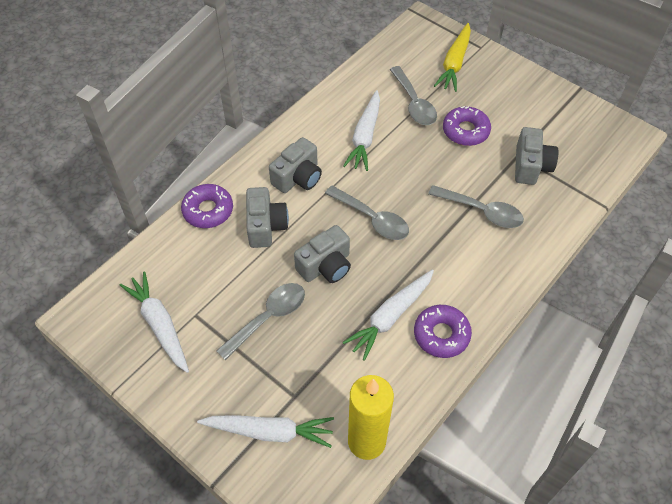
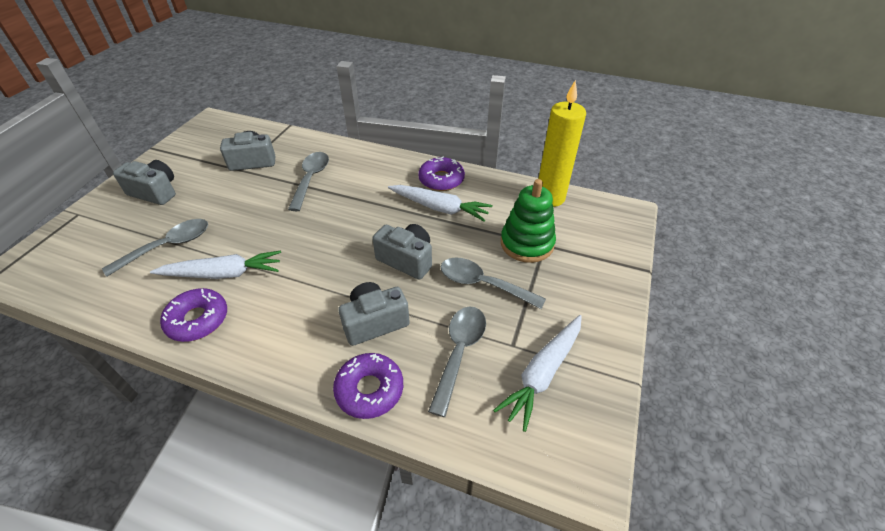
camera: 110 degrees left, 10 degrees down
white carrot [197,415,334,448] -> none
grey camera [269,137,322,193] -> grey camera moved to [113,160,176,205]
grey spoon [325,186,409,240] -> grey spoon moved to [428,307,486,417]
yellow carrot [434,23,471,92] -> none
purple donut [443,106,491,146] -> purple donut moved to [160,288,227,342]
none -> green stacking toy [501,179,556,263]

